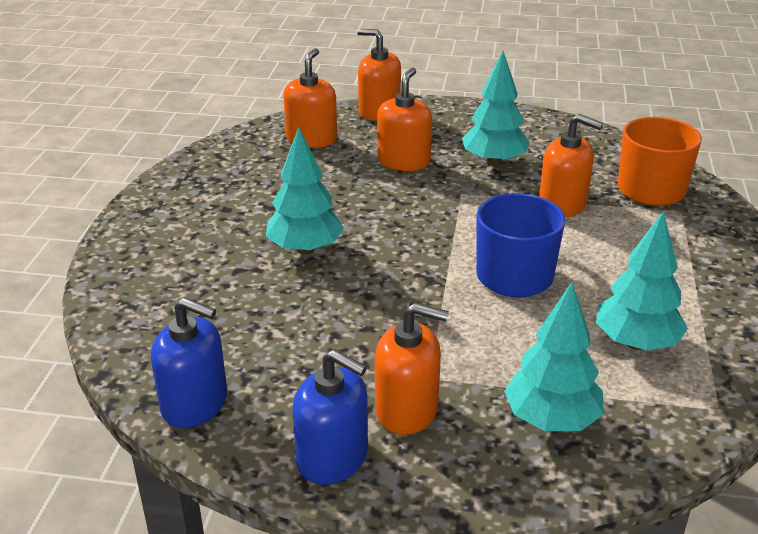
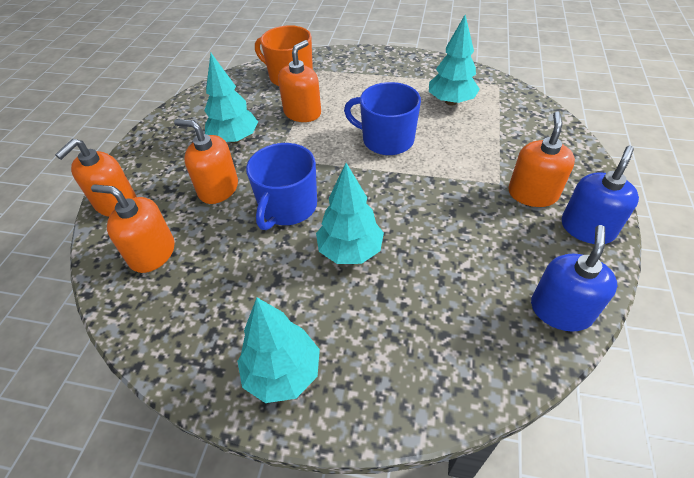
camera: 85 degrees left, 15 degrees up
turquoise tree [504,282,604,431] -> turquoise tree moved to [237,298,320,403]
none -> blue mug [246,143,317,230]

